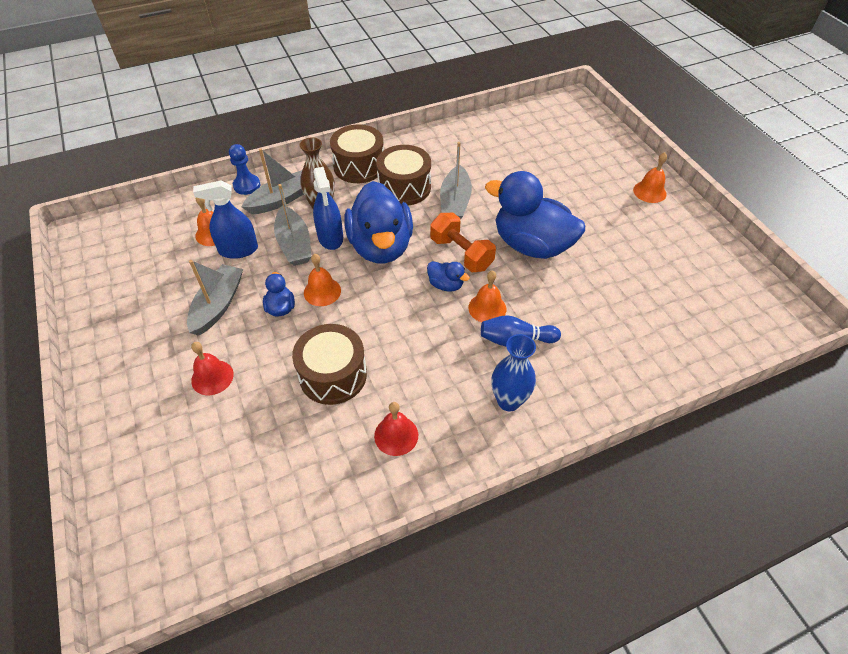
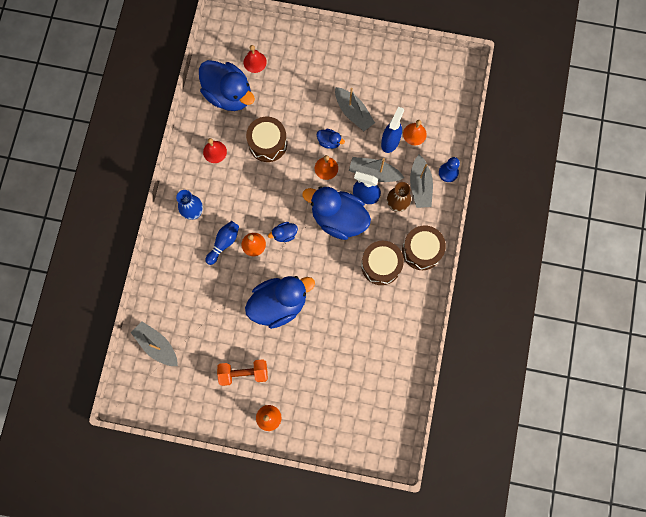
camera: 125 degrees right, 25 degrees up
red bell [191,342,234,395] -> red bell moved to [244,45,267,73]
orange dumbbell [430,213,496,272] -> orange dumbbell moved to [217,359,268,386]
grey boat [440,142,472,219] -> grey boat moved to [131,321,178,366]
none -> blue duck [199,60,255,111]

